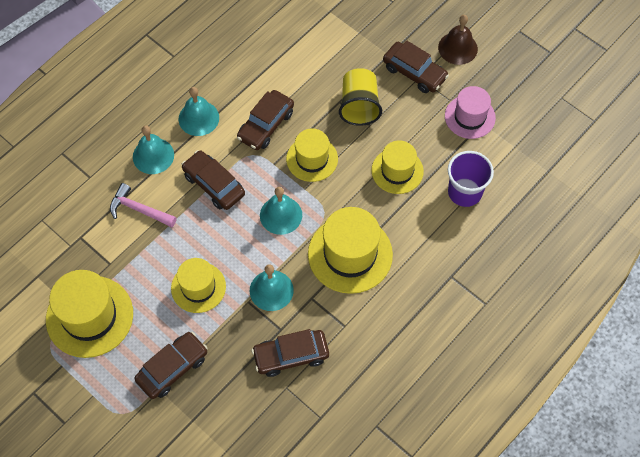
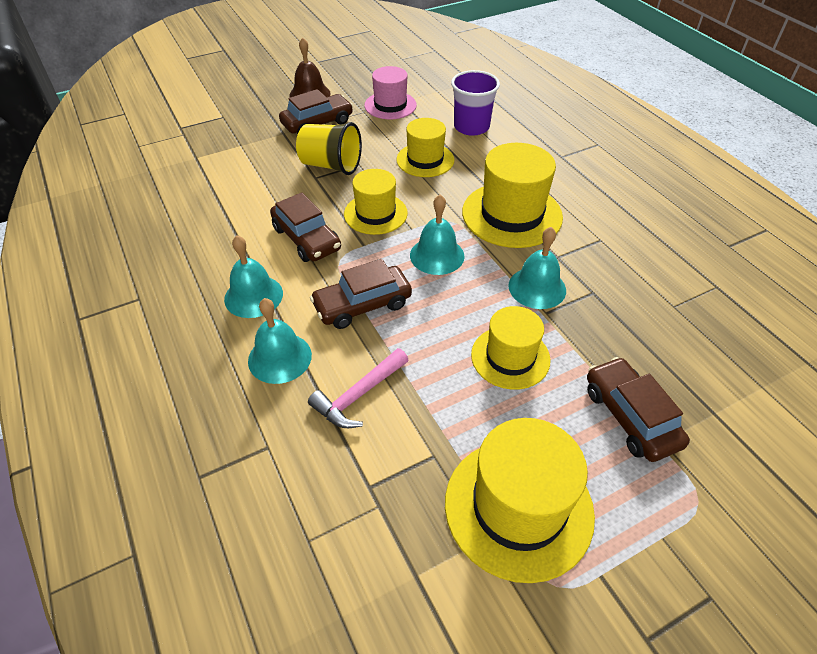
camera: 70 degrees left, 15 degrees down
brown car [251,329,329,377] -> none

